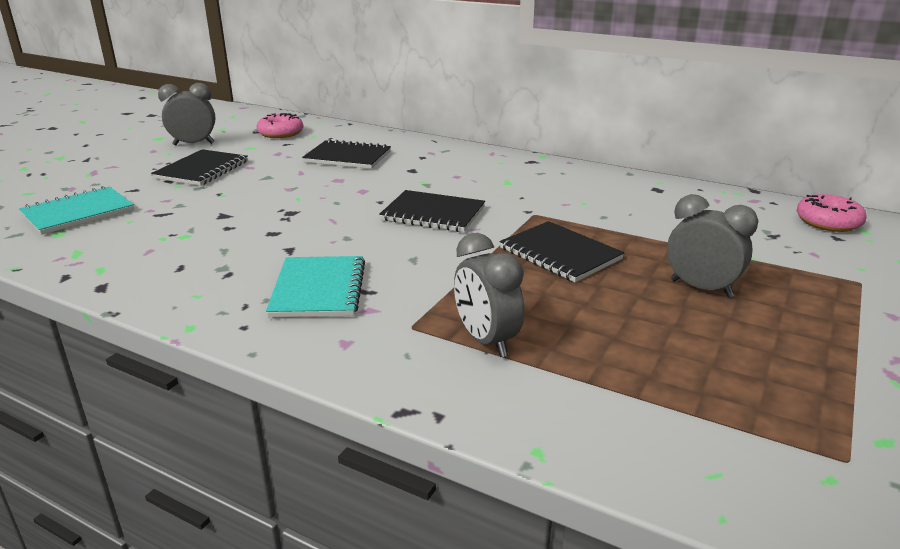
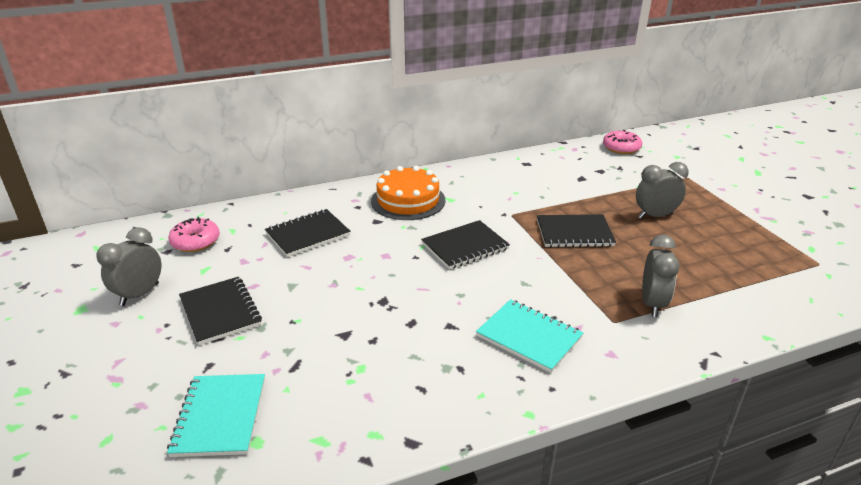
camera: 50 degrees left, 5 degrees up
grey clock [454,233,524,357] -> grey clock turned 90 degrees counterclockwise [642,235,679,317]
none -> orange cake [371,166,446,220]

